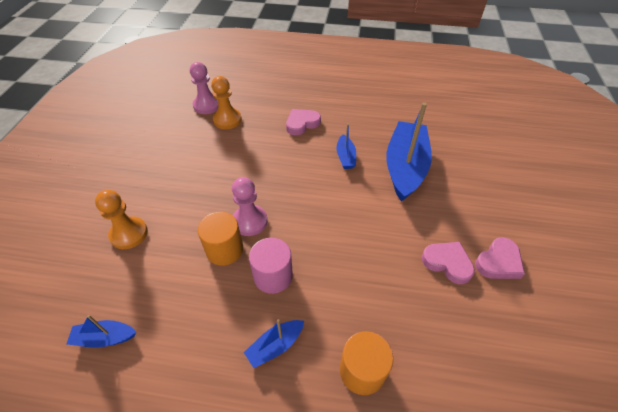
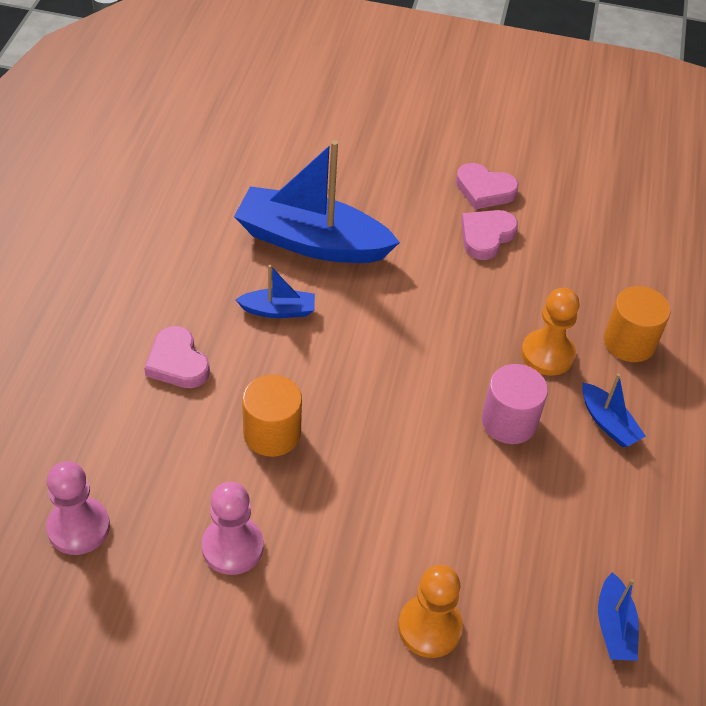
camera: 90 degrees left, 0 degrees up
orange cylinder [198,212,243,266] -> orange cylinder moved to [242,375,302,457]
orange pawn [211,76,242,129] -> orange pawn moved to [521,288,580,375]
pink pawn [232,177,267,236] -> pink pawn moved to [201,482,263,575]
pink heart [475,237,525,279] -> pink heart turned 150 degrees clockwise [456,163,519,209]

